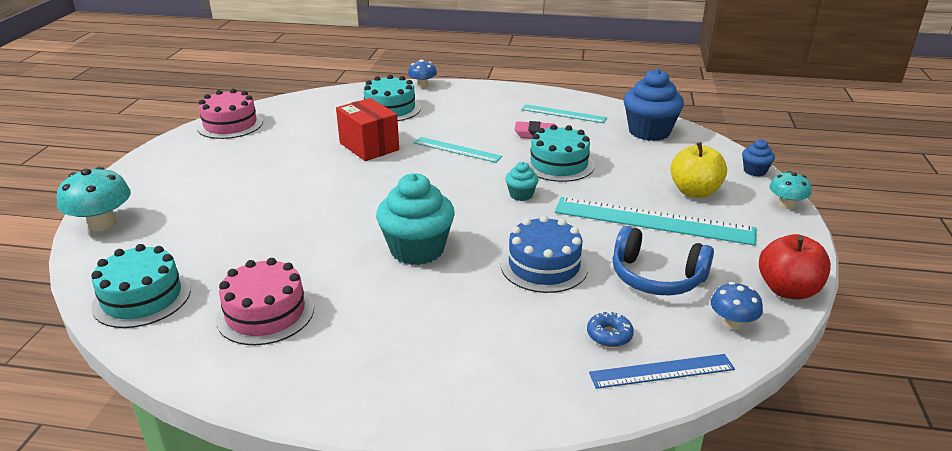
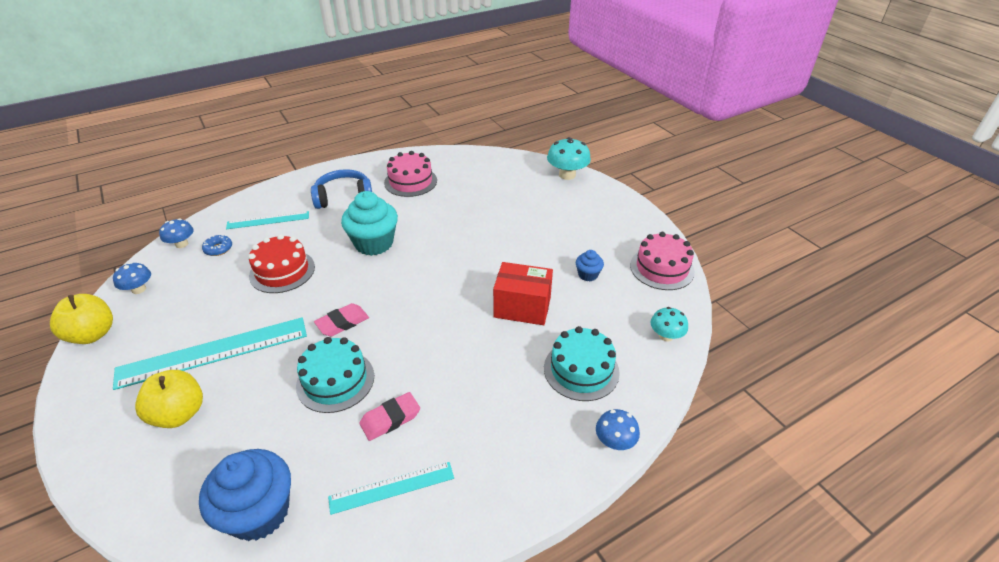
camera: 140 degrees right, 10 degrees up
turquoise cake [91,244,191,328] -> none
turquoise ruler [413,137,503,163] -> turquoise ruler moved to [226,211,309,229]
blue cake [501,215,588,293] -> red cake [248,234,315,293]
turquoise cupcake [505,162,539,201] -> pink eraser [314,303,369,336]
blue ruler [589,354,735,389] -> blue mushroom [159,219,193,248]
blue headphones [613,226,714,295] -> blue headphones moved to [311,169,372,209]
blue cupcake [742,139,775,177] -> blue cupcake moved to [576,250,604,282]
red apple [759,234,831,300] -> yellow apple [50,294,113,344]
turquoise mushroom [769,171,811,209] -> turquoise mushroom moved to [651,307,688,342]

